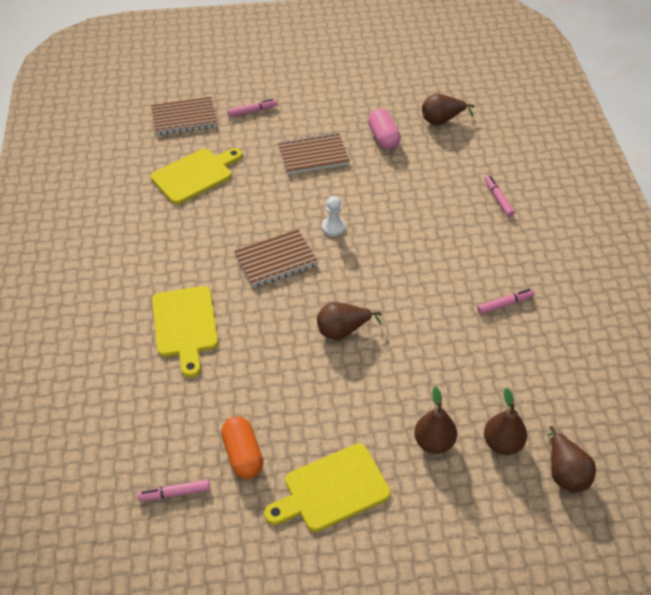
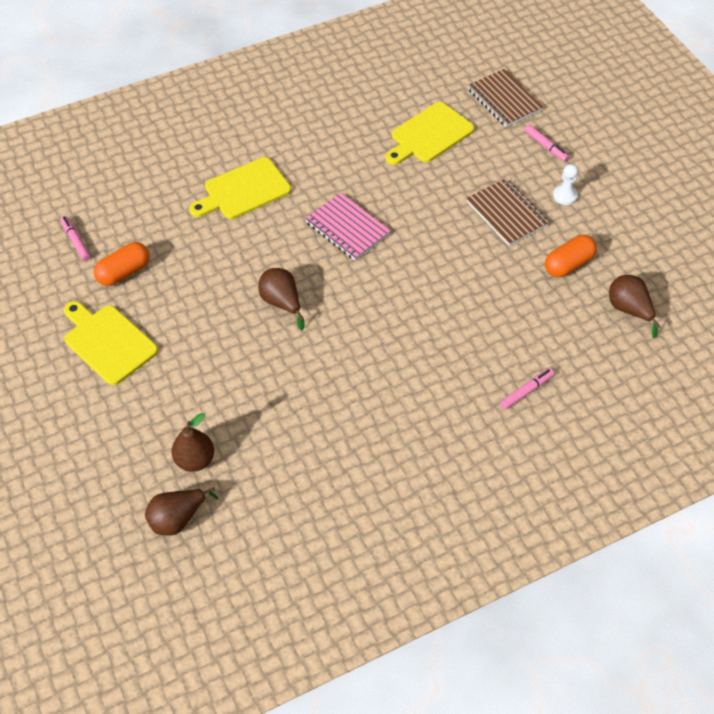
camera: 70 degrees right, 5 degrees up
yellow cutting board [151,148,242,204] -> yellow cutting board turned 105 degrees clockwise [385,102,474,165]
brown notebook [234,230,318,287] -> pink notebook [305,193,391,260]
white pawn [322,196,345,236] -> white pawn moved to [553,164,578,205]
pink capsule [368,108,401,149] -> orange capsule [545,235,597,277]
brown pear [414,387,457,454] -> none
pink marker [477,289,534,314] -> none

